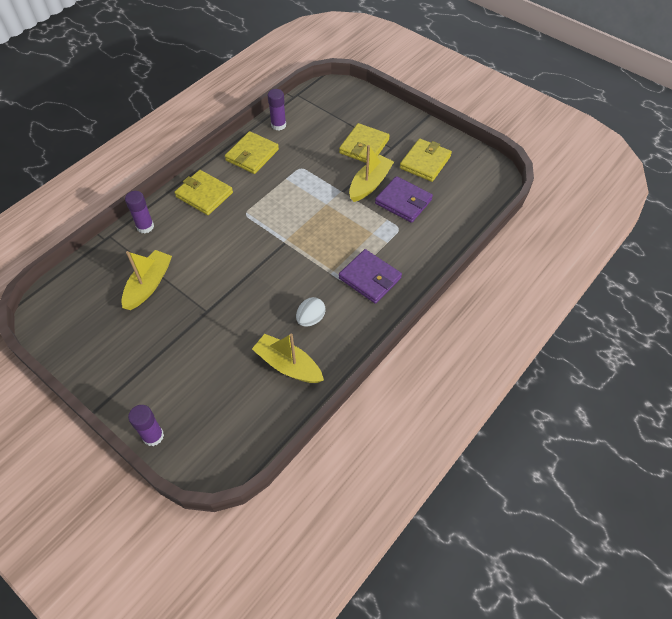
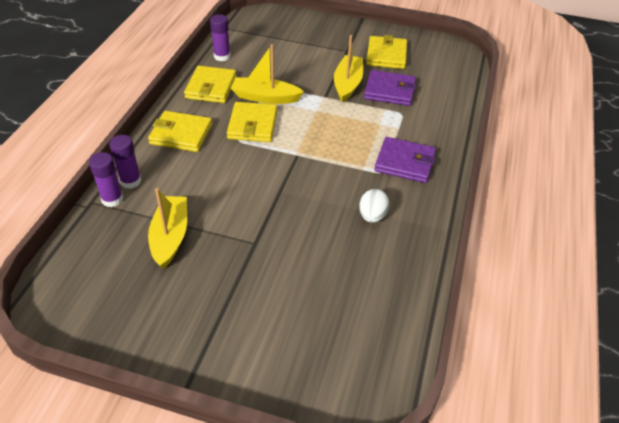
camera: 25 degrees left, 10 degrees down
purple glue stick [128,405,164,446] -> purple glue stick moved to [89,152,123,207]
yellow boat [252,334,324,383] -> yellow boat moved to [231,44,304,104]
yellow wallet [339,123,390,163] -> yellow wallet moved to [227,102,277,142]

